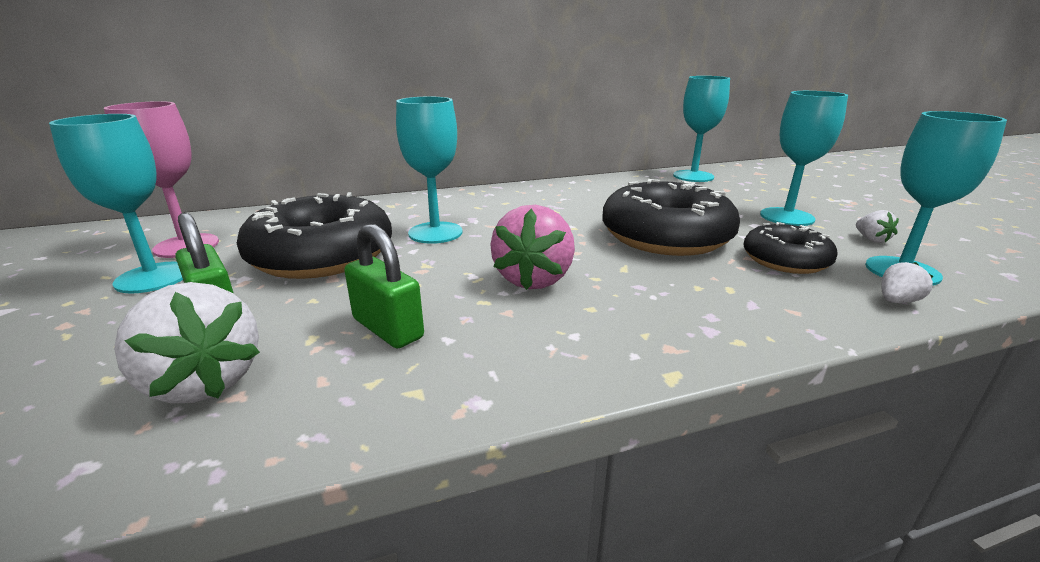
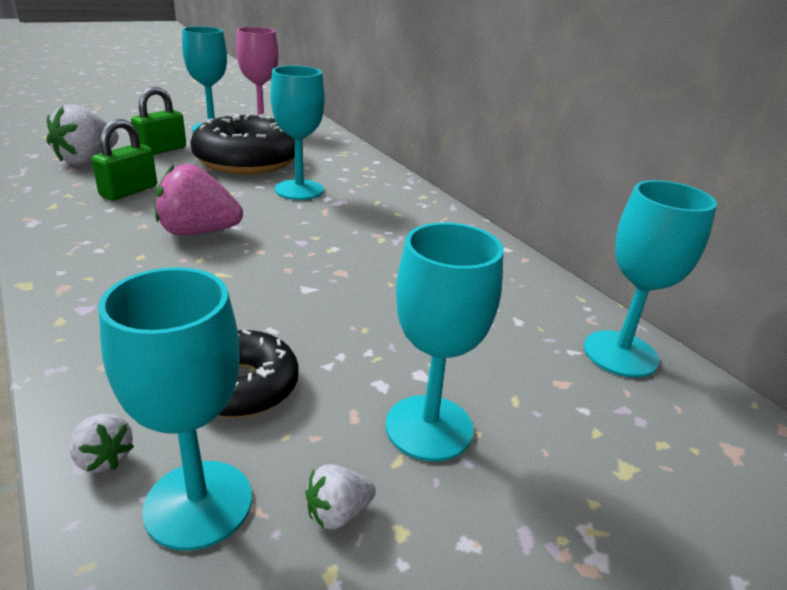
camera: 75 degrees right, 5 degrees up
black donut [602,179,740,256] -> none

